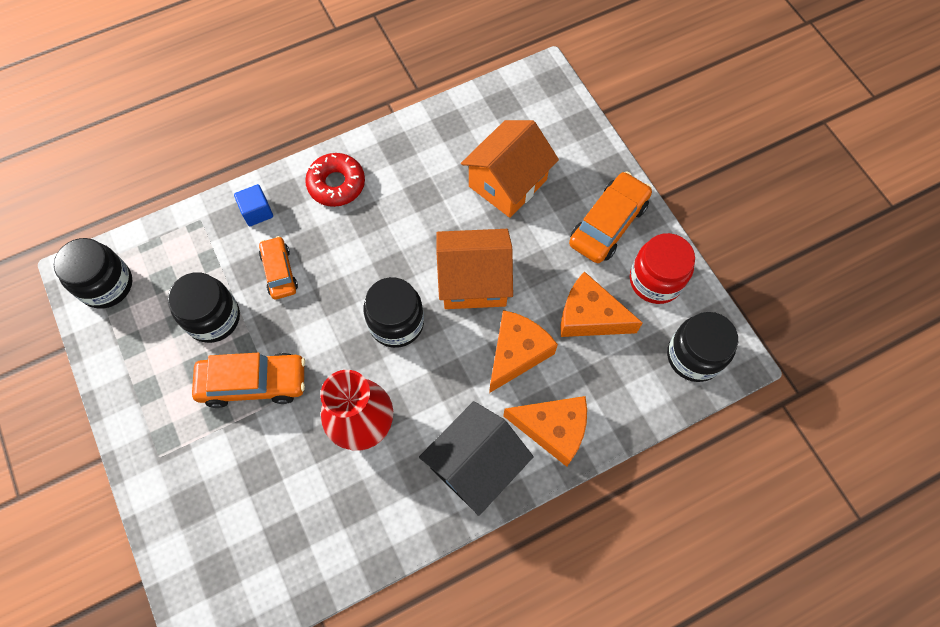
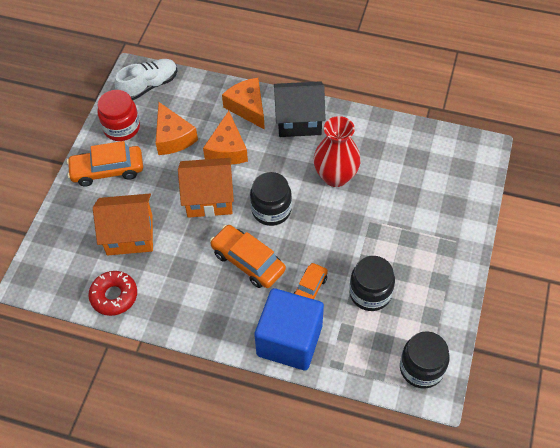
camera: 135 degrees left, 10 degrees down
orange car [192,353,305,408] -> orange car moved to [210,225,286,288]
blue cube [234,184,273,226] -> blue cube [254,288,324,370], size x2.43
red donut [305,153,365,207] -> red donut moved to [88,271,137,316]
orange house [436,229,513,309] -> orange house turned 45 degrees counterclockwise [178,158,234,218]
orange cheese [489,310,558,393] -> orange cheese turned 75 degrees counterclockwise [203,111,248,164]
black jar [667,312,738,382] -> white shoe [115,59,178,100]

